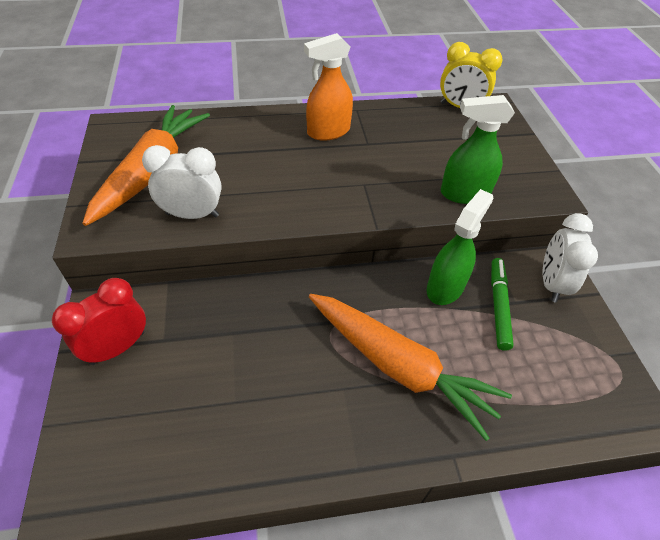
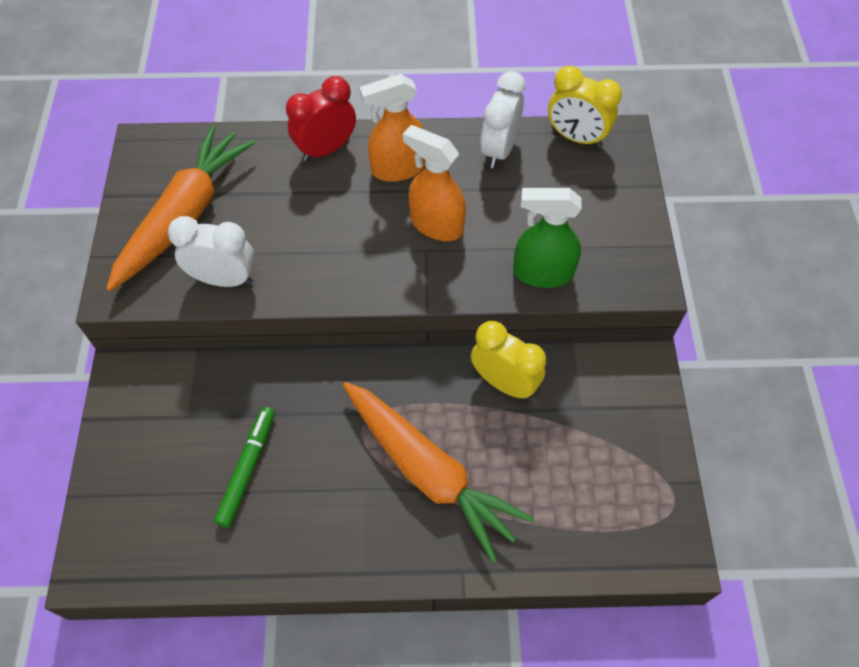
camera: 10 degrees right, 10 degrees up
red clock [52,278,146,365] -> red clock moved to [286,76,356,162]
green spray bottle [427,189,494,305] -> yellow clock [471,321,546,399]
green marker [491,258,514,351] -> green marker moved to [214,407,275,528]
white clock [543,213,598,303] -> white clock moved to [480,71,526,168]
none -> orange spray bottle [403,125,466,241]

